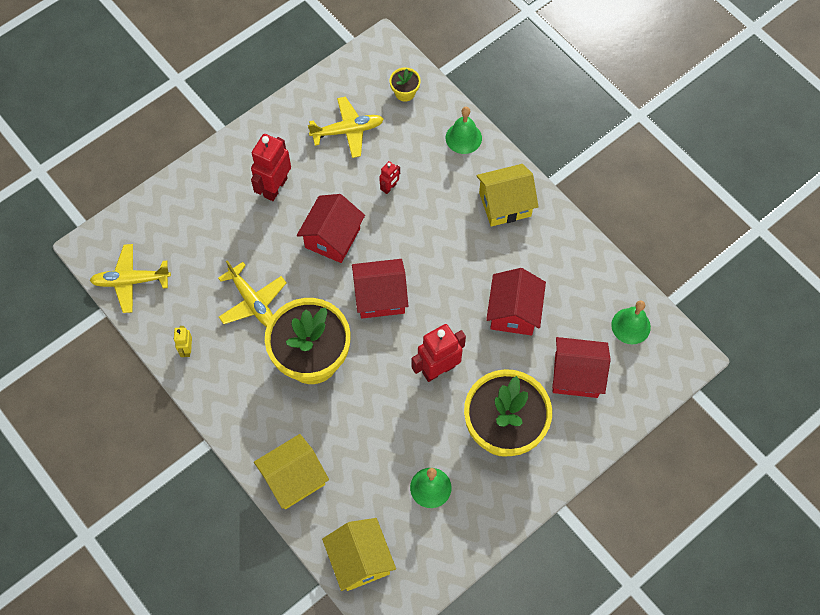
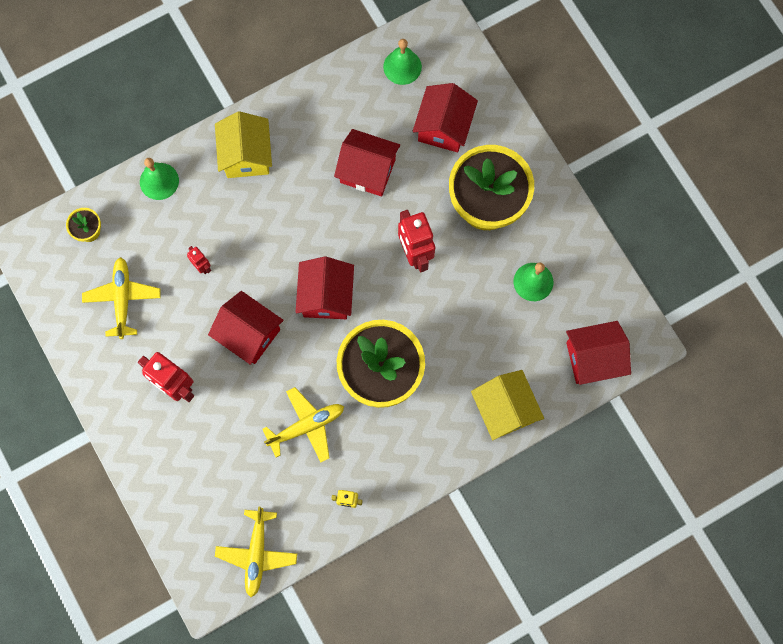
camera: 80 degrees left, 10 degrees up
yellow house [322,518,396,591] -> red house [566,321,631,385]

